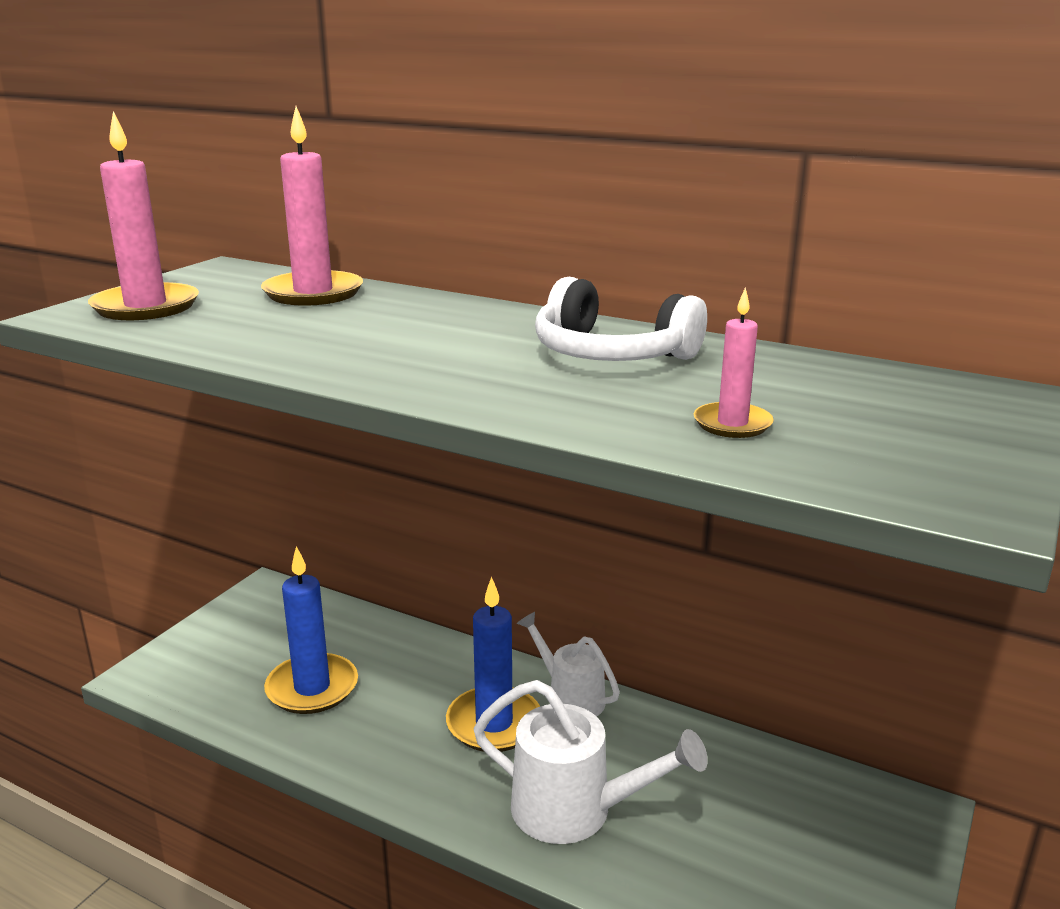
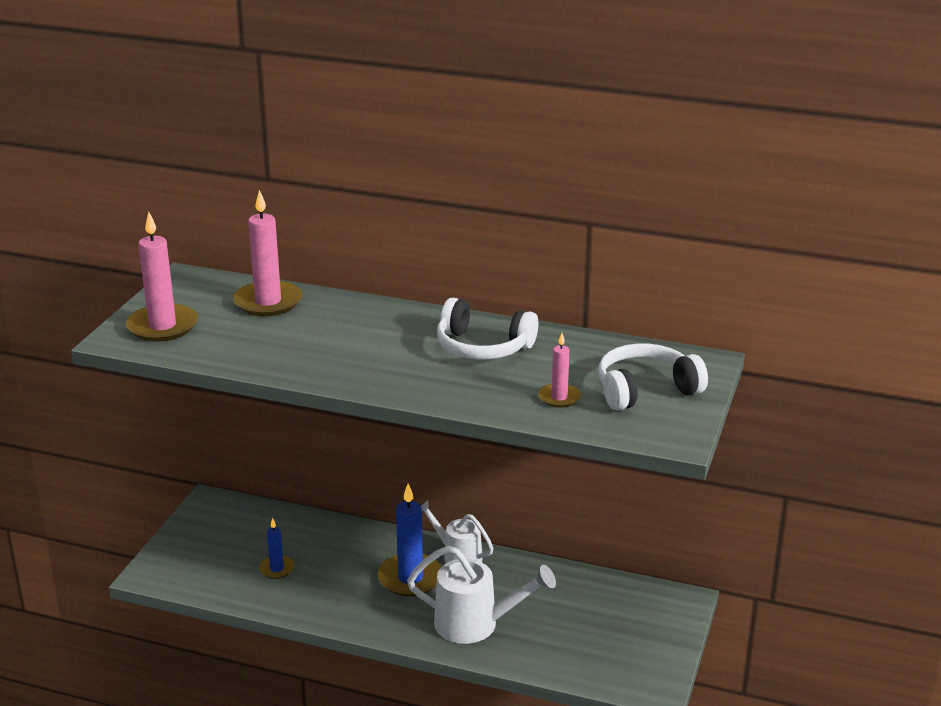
camera: 10 degrees left, 5 degrees up
blue candle [264,546,358,714] -> blue candle [259,518,295,579], size x0.55
none -> white headphones [598,343,708,411]

